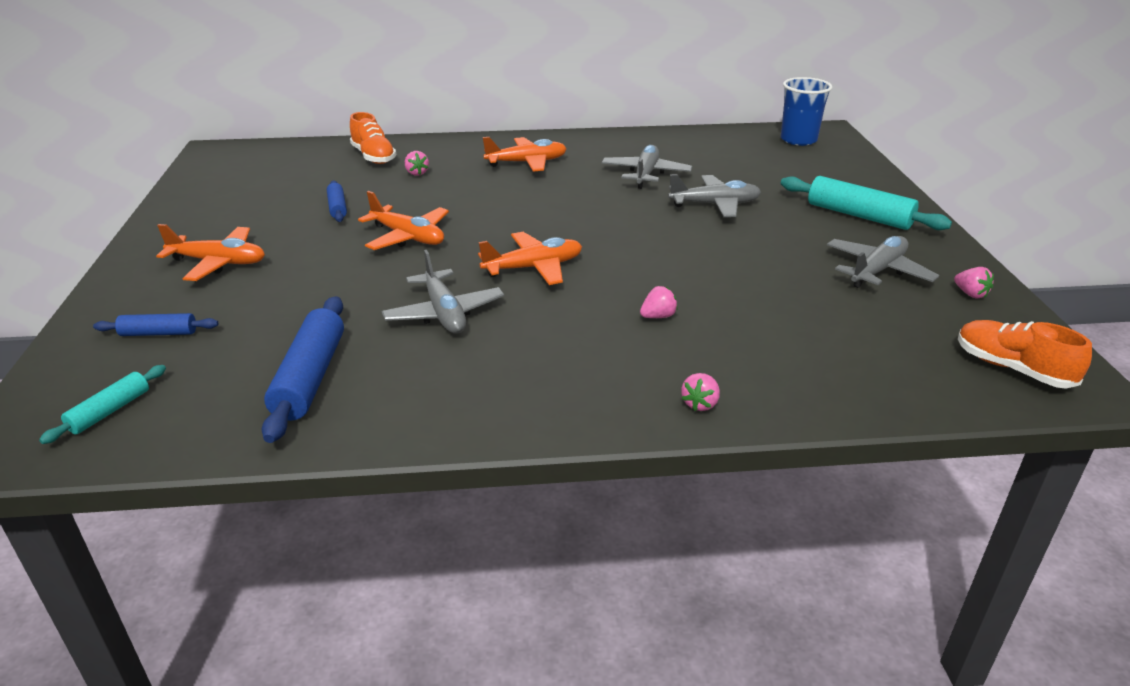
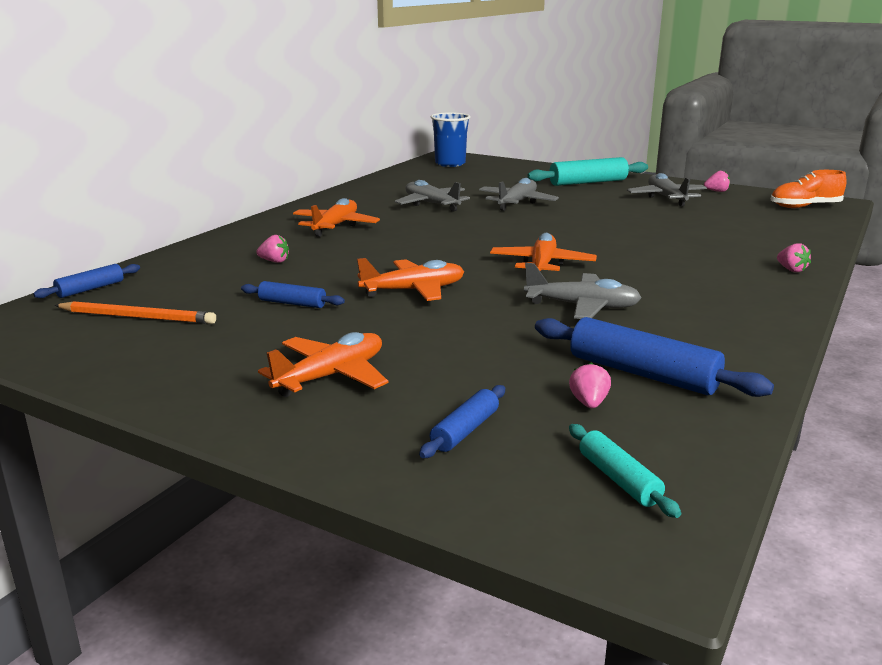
camera: 55 degrees left, 10 degrees down
orange shoe [350,112,396,164] -> none
pink strawberry [640,286,678,318] -> pink strawberry moved to [569,362,611,408]
none -> blue rolling pin [33,264,140,298]
none -> orange pencil [54,301,216,324]

